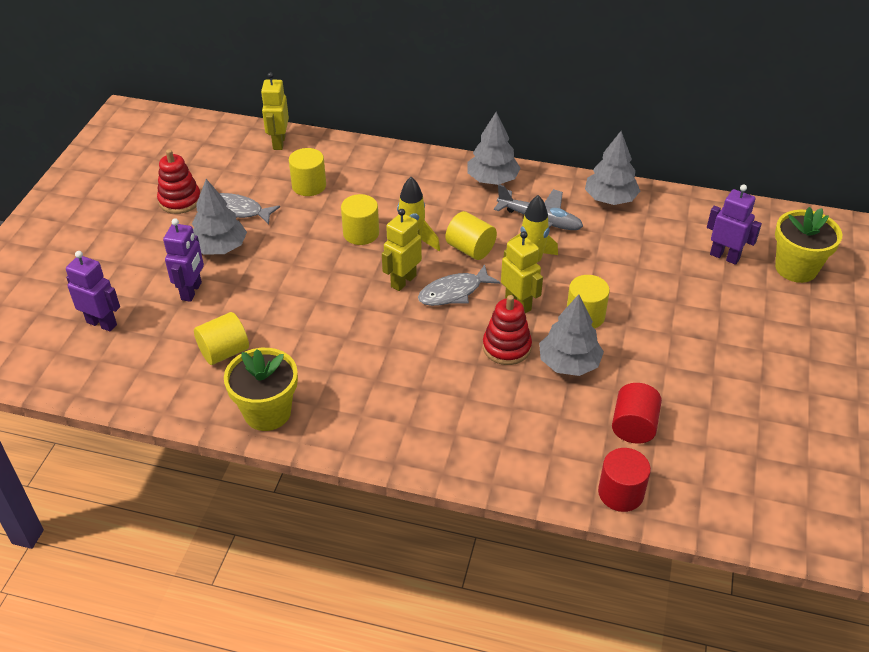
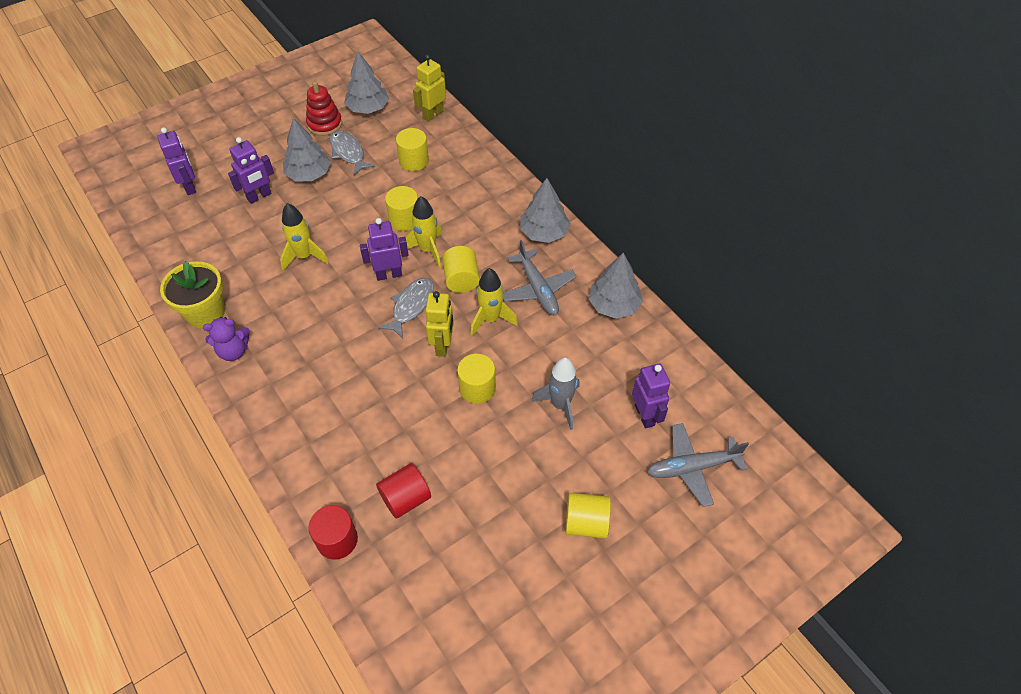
camera: 40 degrees right, 10 degrees up
yellow cylinder [194,312,249,365] -> yellow cylinder moved to [565,493,611,539]
yellow robot [382,209,422,291] -> purple robot [360,218,409,281]
grey fish [418,264,500,306] -> grey fish turned 105 degrees clockwise [379,278,434,339]
red stacking toy [483,295,532,365] -> none
grey tree [539,294,604,376] -> grey tree moved to [344,52,389,114]
yellow flower pot [775,207,842,283] -> grey plane [647,423,749,507]
none -> purple teddy bear [203,317,250,361]
none -> yellow rocket [280,203,329,271]
none -> grey rocket [531,357,580,430]

